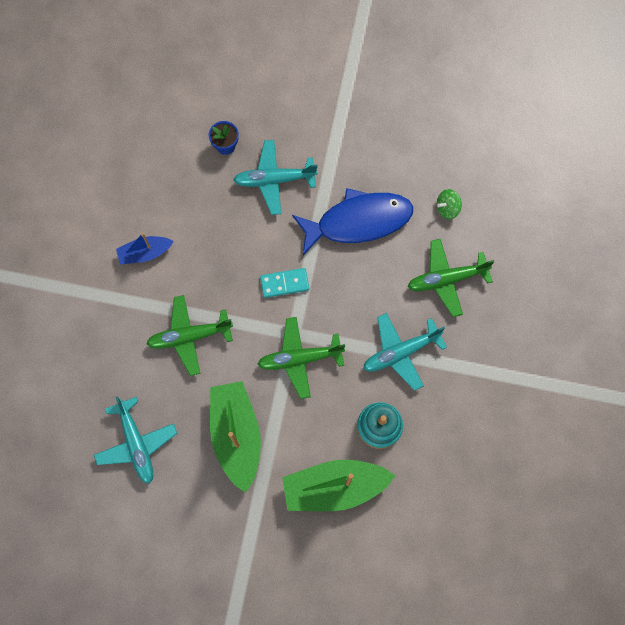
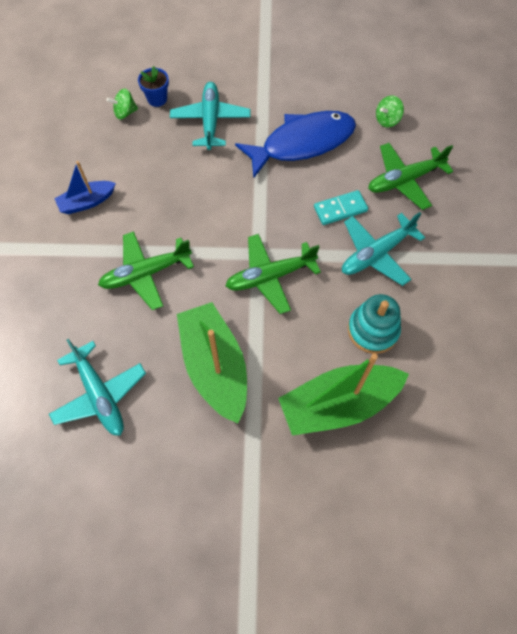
camera: 10 degrees left, 10 degrees down
turquoise plane [233,140,318,215] -> turquoise plane turned 105 degrees clockwise [170,82,251,150]
turquoise domino [260,268,309,298] -> turquoise domino moved to [314,190,368,225]
none -> green spinning top [107,88,138,120]

